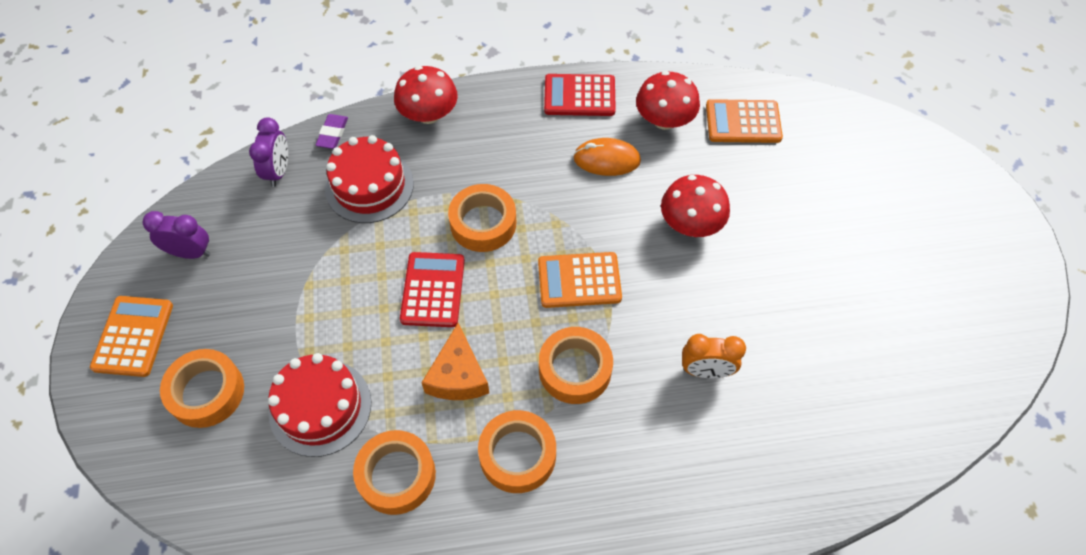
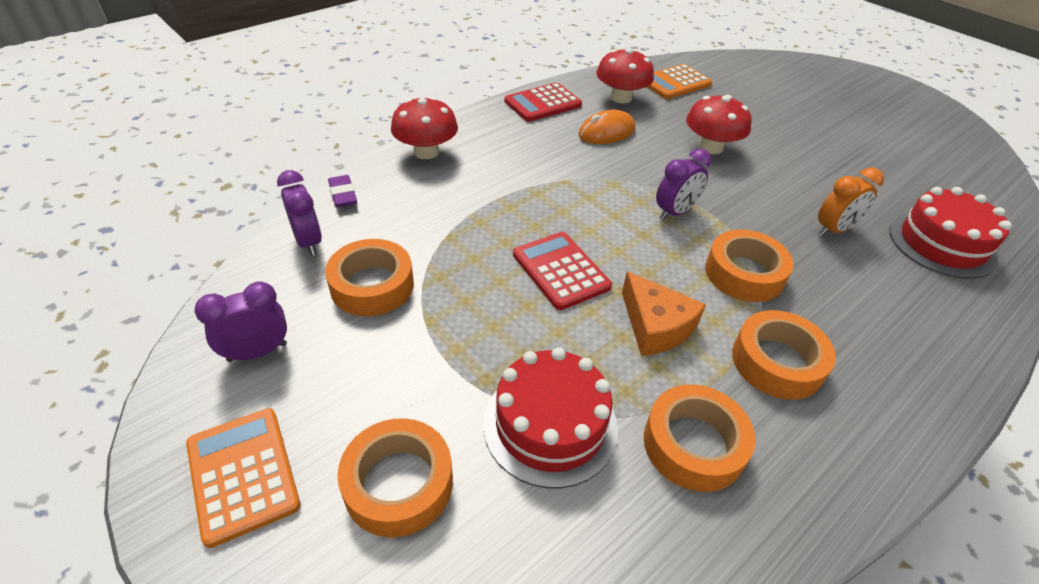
camera: 35 degrees left, 15 degrees down
red cake [325,135,414,223] -> red cake moved to [890,187,1012,279]
orange tape [448,184,516,252] -> orange tape moved to [325,239,414,316]
orange calculator [538,252,622,308] -> purple clock [656,149,711,220]

